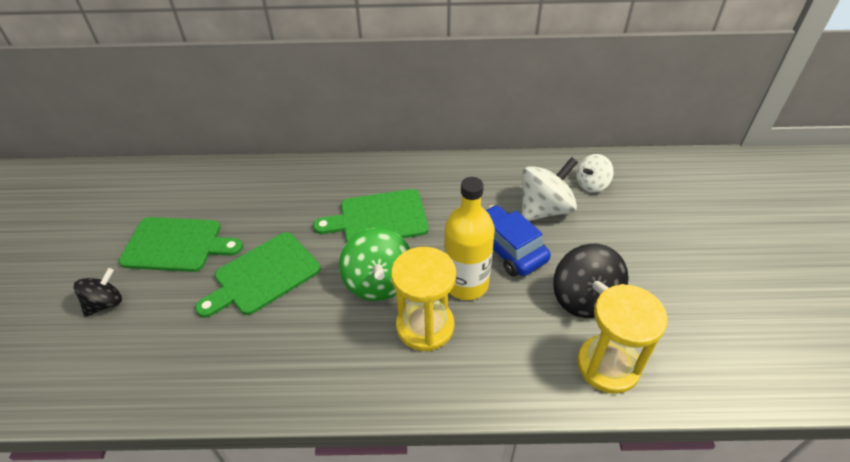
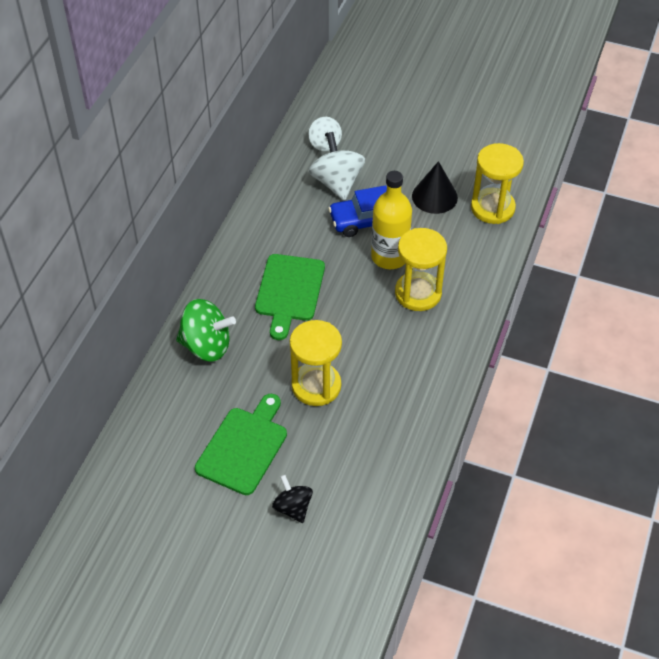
camera: 70 degrees left, 5 degrees up
green cutting board [195,232,320,318] -> yellow hourglass [290,320,342,406]
green spinning top [339,228,410,301] -> green spinning top moved to [176,299,236,362]
black spinning top [553,244,629,318] -> black cone [412,161,458,214]

